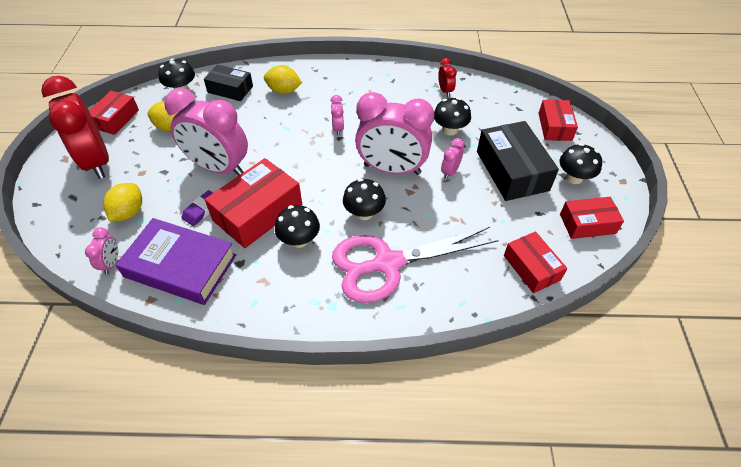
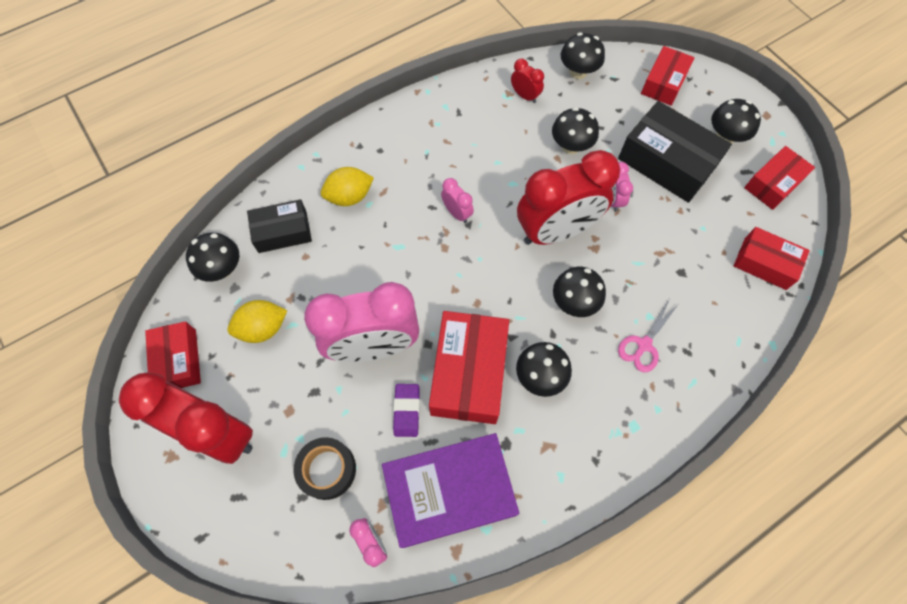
camera: 35 degrees left, 15 degrees up
yellow lemon [103,183,142,221] -> black tape [293,437,356,500]
pink scissors [332,227,499,303] -> pink scissors [618,300,678,373], size x0.44
pink clock [355,92,434,175] -> red clock [517,150,620,245]
red box [538,100,578,141] -> red box turned 60 degrees clockwise [641,46,695,106]
none -> black mushroom [561,32,605,79]

